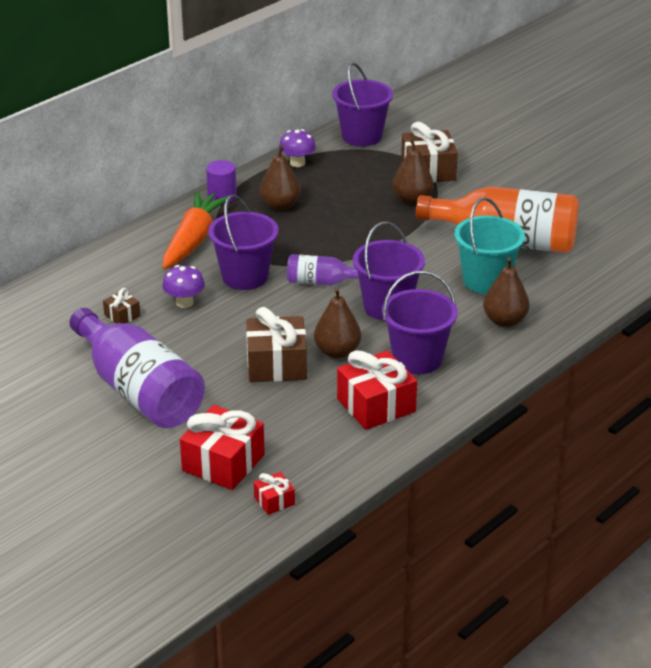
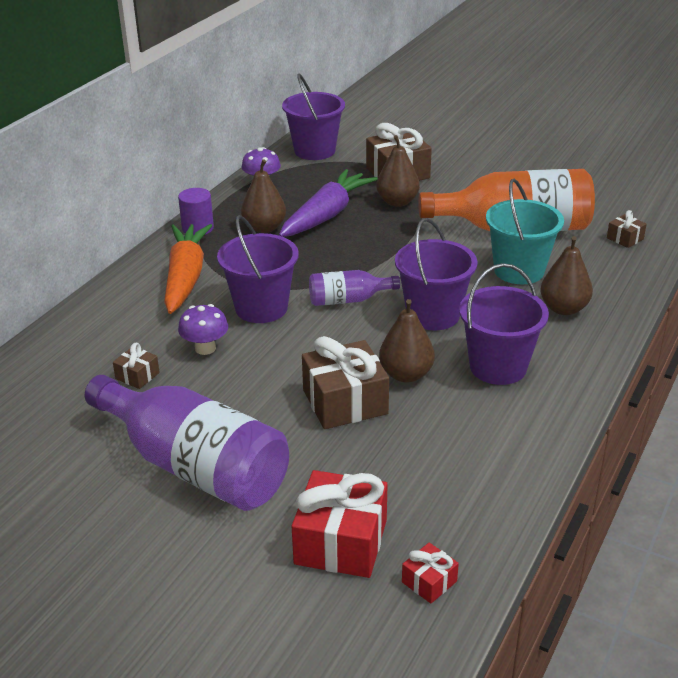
camera: 15 degrees left, 0 degrees up
red gift [337,350,417,430] -> none
none -> purple carrot [279,169,378,237]
none -> brown gift [607,210,647,248]

